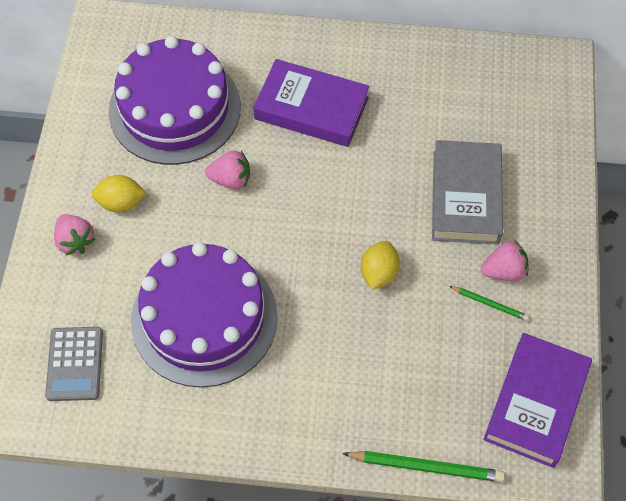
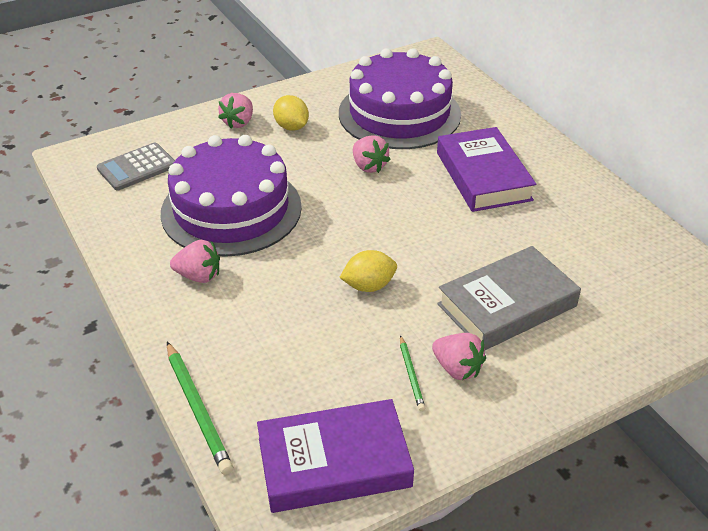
camera: 55 degrees right, 20 degrees down
none -> pink strawberry [170,240,220,283]

